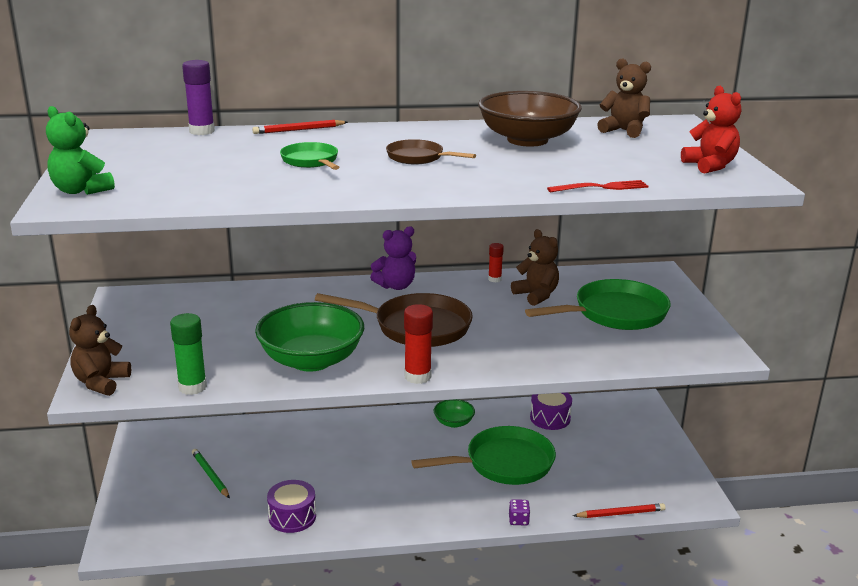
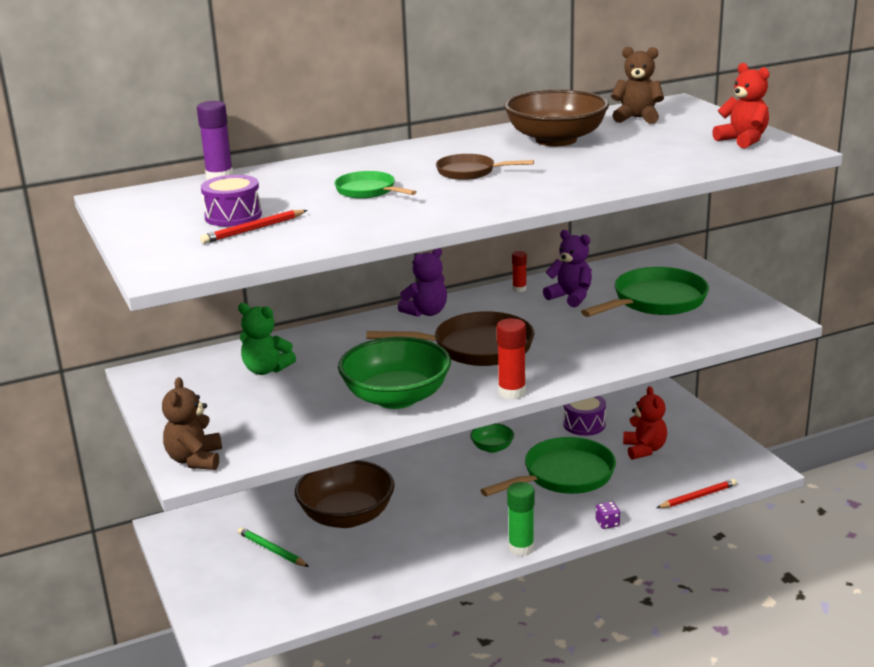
camera: 15 degrees left, 0 degrees up
green teddy bear [46,106,115,195] -> green teddy bear moved to [238,303,296,375]
green glue stick [170,313,207,395] -> green glue stick moved to [507,482,535,556]
red pencil [252,120,348,134] -> red pencil moved to [200,210,307,244]
purple drum [267,480,316,533] -> purple drum moved to [201,175,262,227]
brown teddy bear [511,229,559,306] -> purple teddy bear [543,230,592,307]
red fork [547,180,648,192] -> none
none -> brown bowl [295,460,395,528]
none -> red teddy bear [623,386,667,460]

